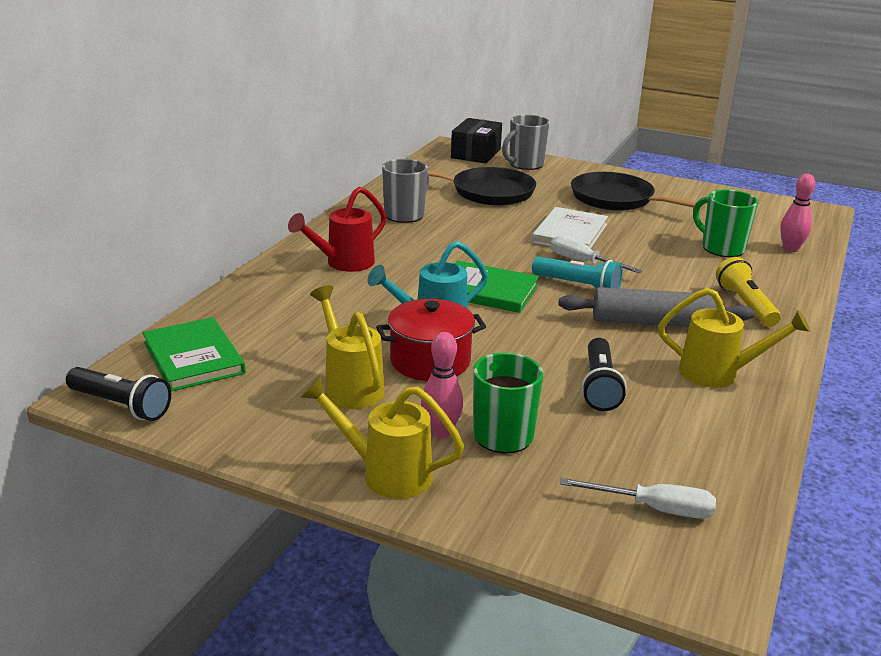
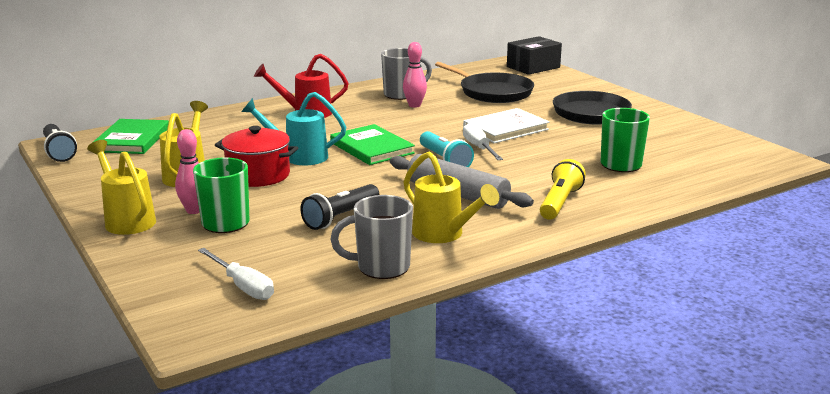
camera: 35 degrees right, 5 degrees down
grey mug [502,115,550,170] -> grey mug moved to [331,195,413,279]
pink bowling pin [780,174,815,252] -> pink bowling pin moved to [403,42,427,108]

